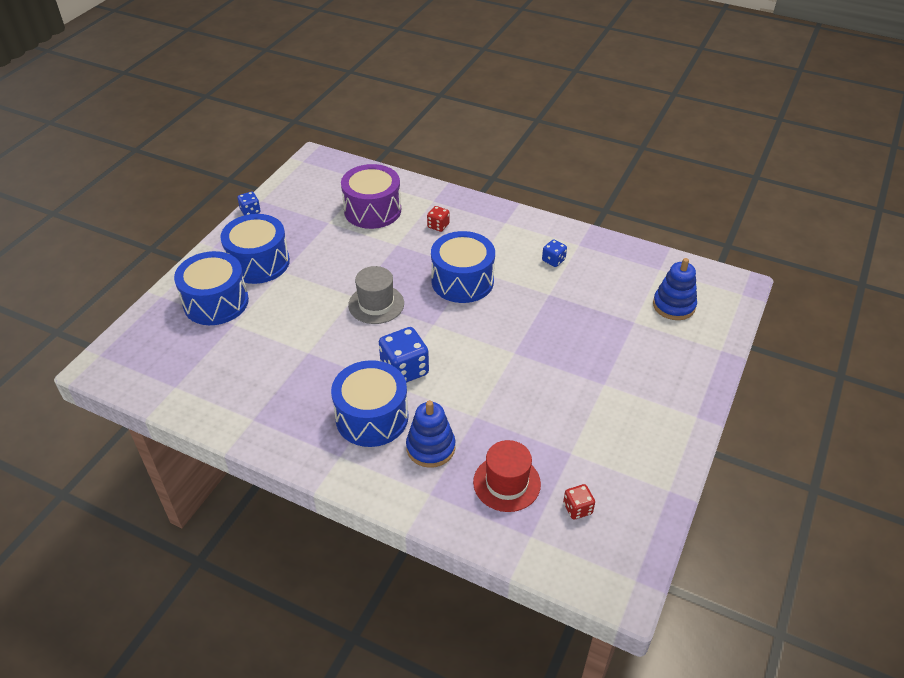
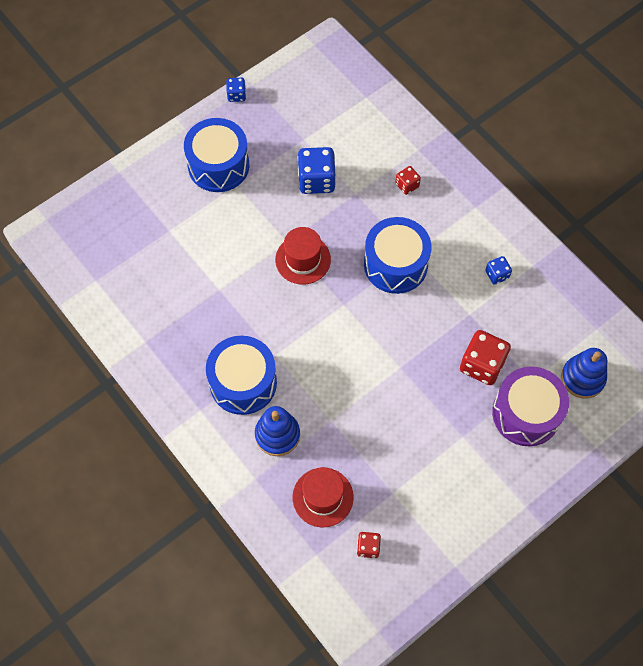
camera: 25 degrees right, 20 degrees up
blue drum [174,251,249,325] -> none
purple drum [341,164,401,229] -> purple drum moved to [492,367,569,446]
grey hat [348,266,404,324] -> red hat [275,227,331,284]
blue dice [379,327,429,383] -> blue dice moved to [297,147,336,194]
none -> red dice [460,330,511,385]

